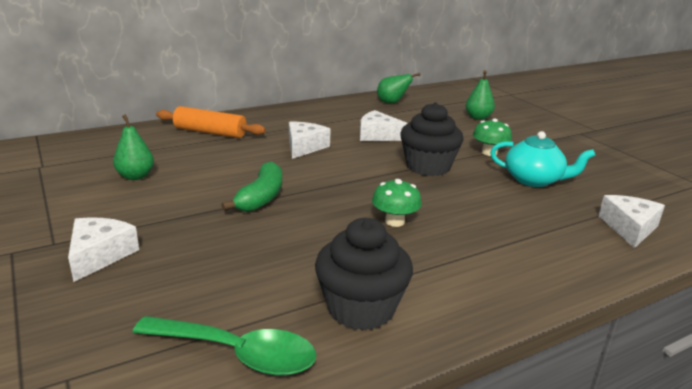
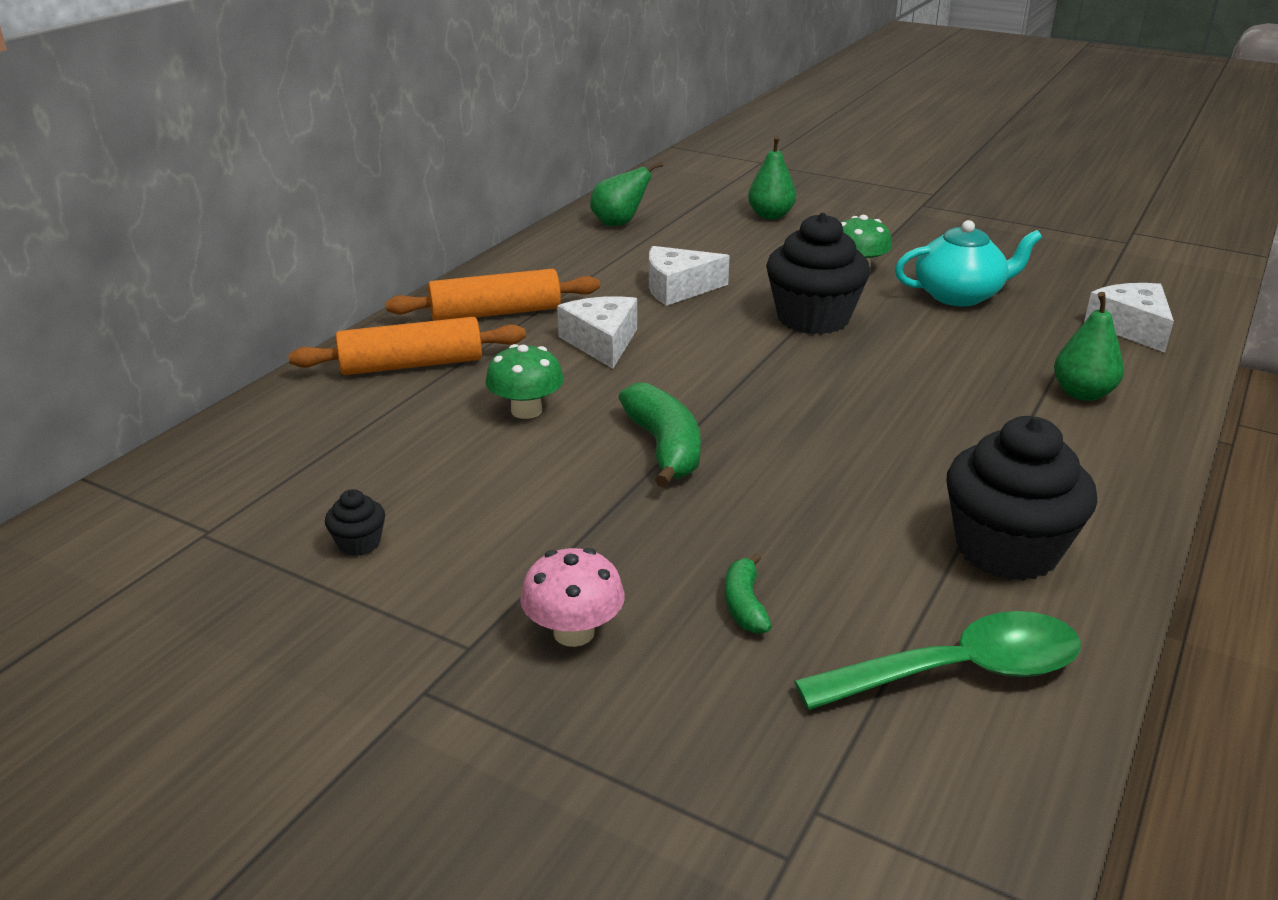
camera: 30 degrees left, 5 degrees up
white cheese [68,217,139,282] -> pink mushroom [520,548,625,647]
green pear [113,114,154,180] -> green pear moved to [1054,292,1124,401]
green mushroom [372,179,422,227] -> green mushroom moved to [485,344,564,419]
none -> black cupcake [325,489,385,556]
none -> orange rolling pin [385,269,600,321]
none -> green banana [725,553,772,634]

